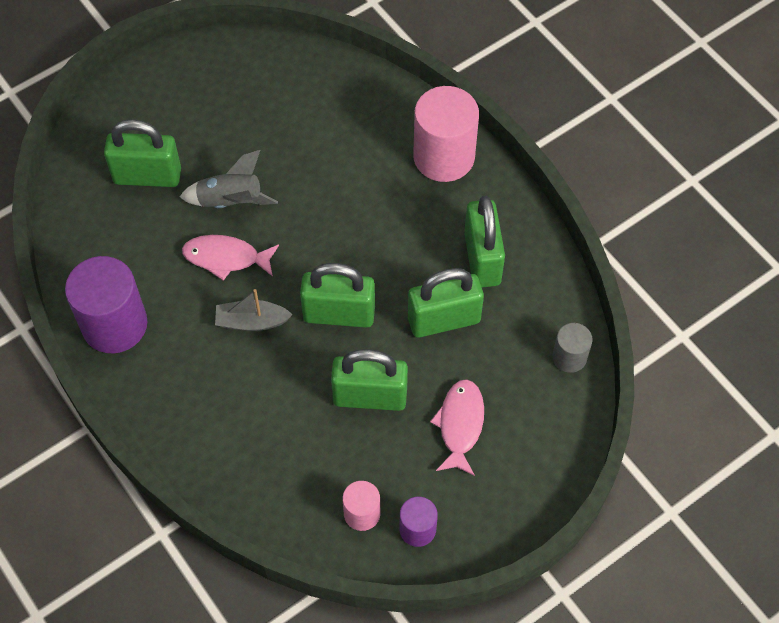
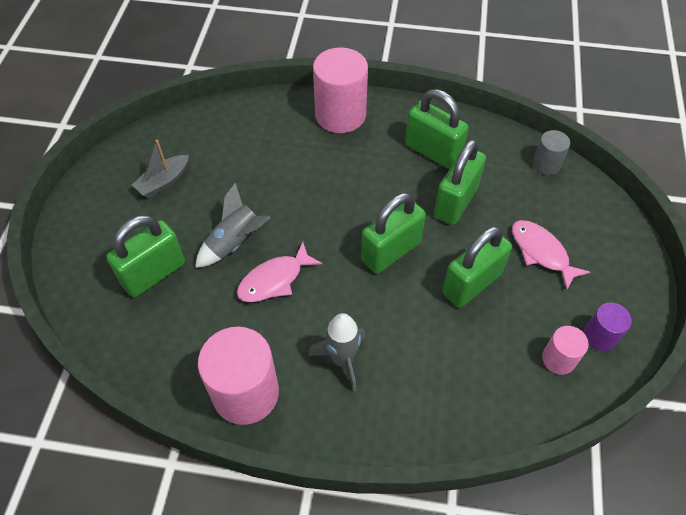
camera: 45 degrees left, 5 degrees down
purple cylinder [65,256,147,353] -> pink cylinder [198,327,279,425]
grey boat [215,289,293,331] -> grey boat moved to [132,140,189,198]
none -> grey rocket [308,313,366,392]

